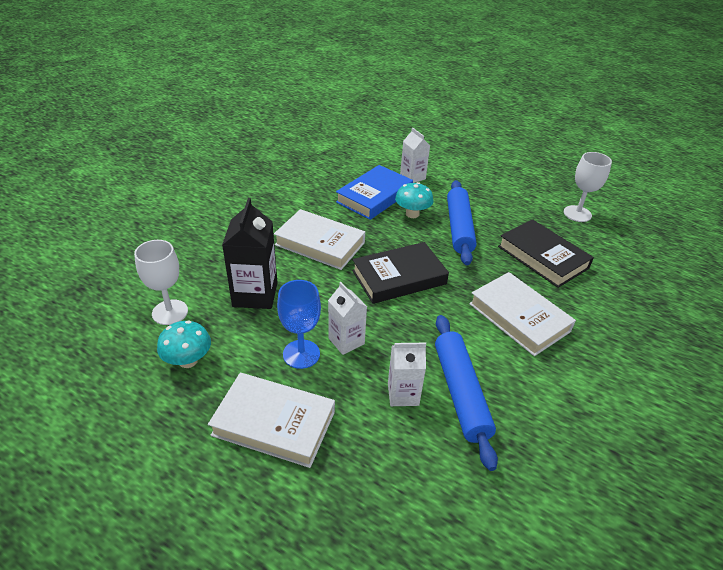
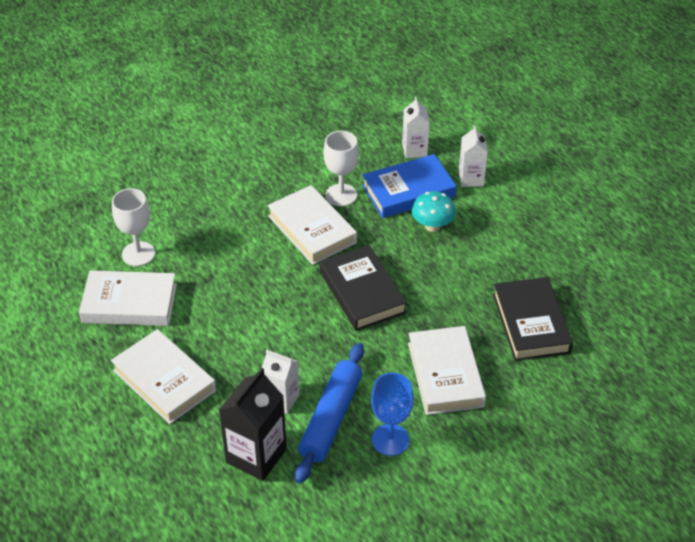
camera: 30 degrees right, 5 degrees up
turquoise mushroom [157,320,211,368] -> white book [79,270,177,326]
black carton [222,198,277,309] -> black carton moved to [219,368,287,481]
blue goblet [277,280,321,369] -> blue goblet moved to [371,373,414,456]
white carton [328,282,367,355] -> white carton moved to [402,97,430,158]
black book [352,242,449,304] -> black book turned 60 degrees clockwise [320,245,407,331]
blue rolling pin [447,180,477,265] -> none
white goblet [564,152,612,222] -> white goblet moved to [324,131,359,206]

